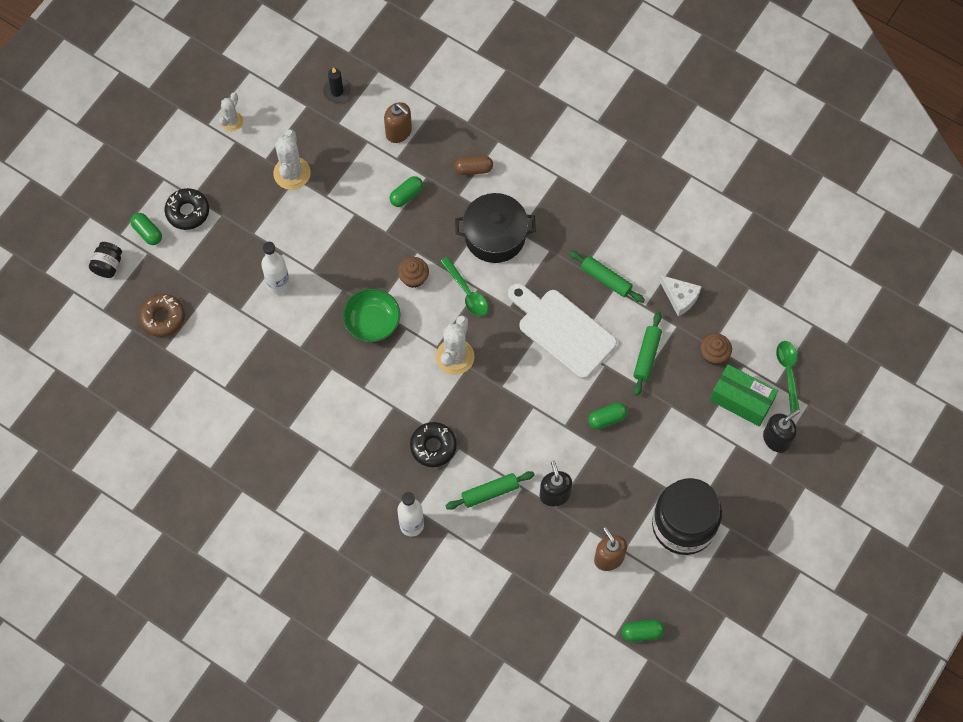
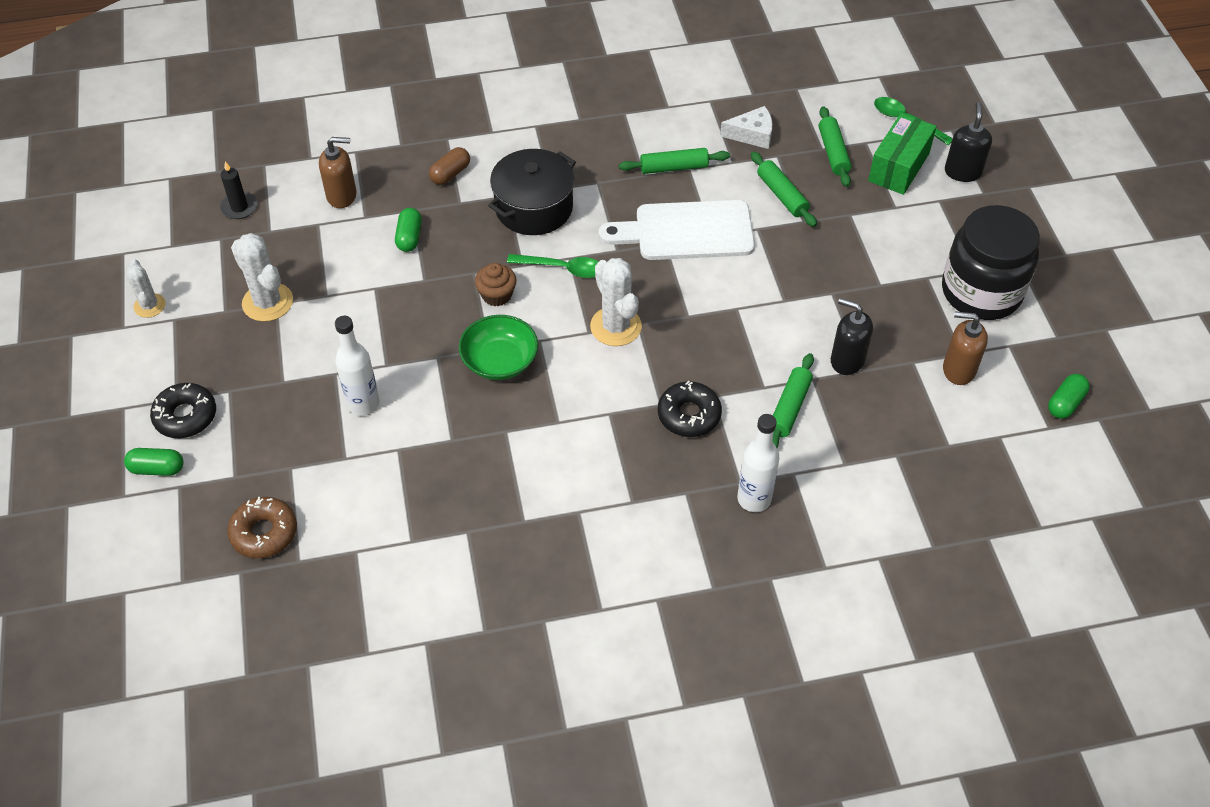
camera: 45 degrees left, 15 degrees down
black jar [89,242,122,278] -> none
green capsule [588,403,627,429] -> none
brown cupcake [700,333,732,365] -> green rolling pin [819,106,852,187]
green box [710,364,778,427] -> green box turned 45 degrees counterclockwise [868,113,937,195]

